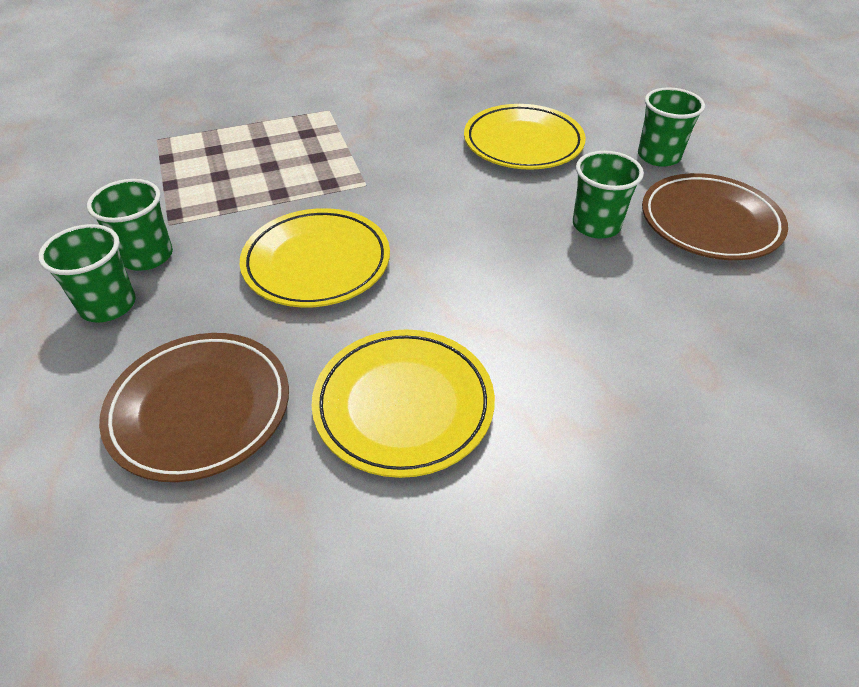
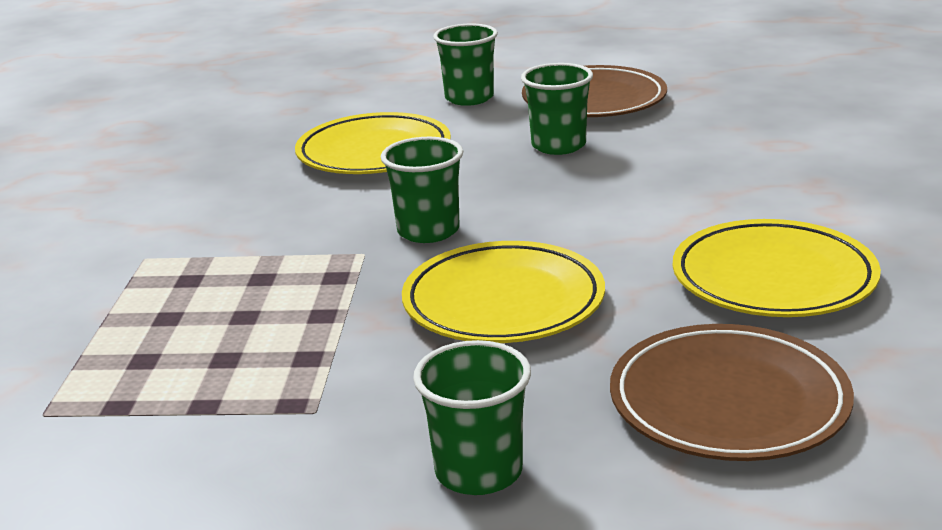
camera: 65 degrees left, 20 degrees down
green cup [87,179,173,271] -> green cup moved to [381,137,463,243]

